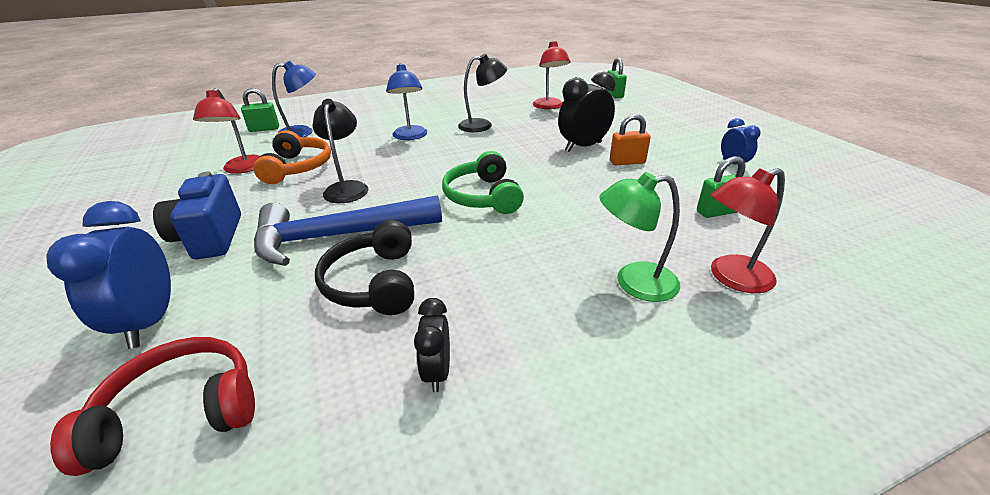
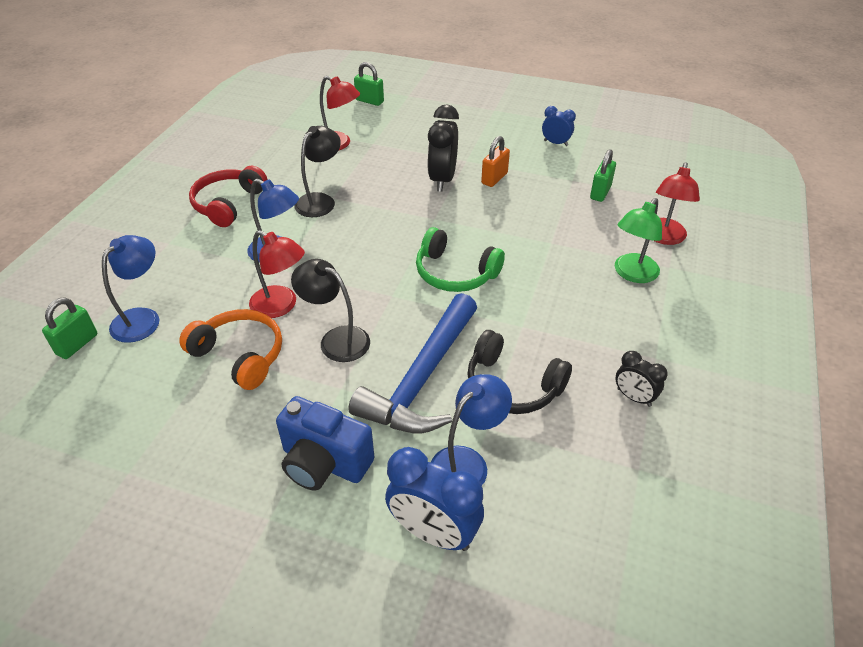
camera: 50 degrees left, 10 degrees up
red headphones [50,337,255,476] -> red headphones moved to [189,166,268,227]
red lamp [193,88,260,174] -> red lamp moved to [249,230,305,318]
none -> blue lamp [431,374,512,486]

